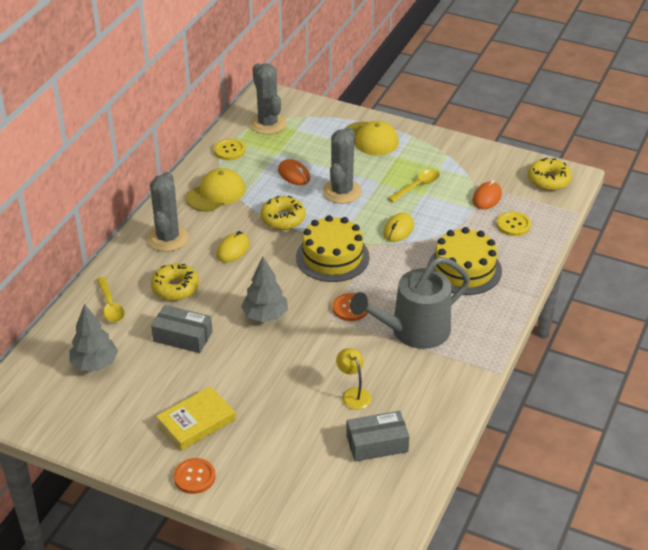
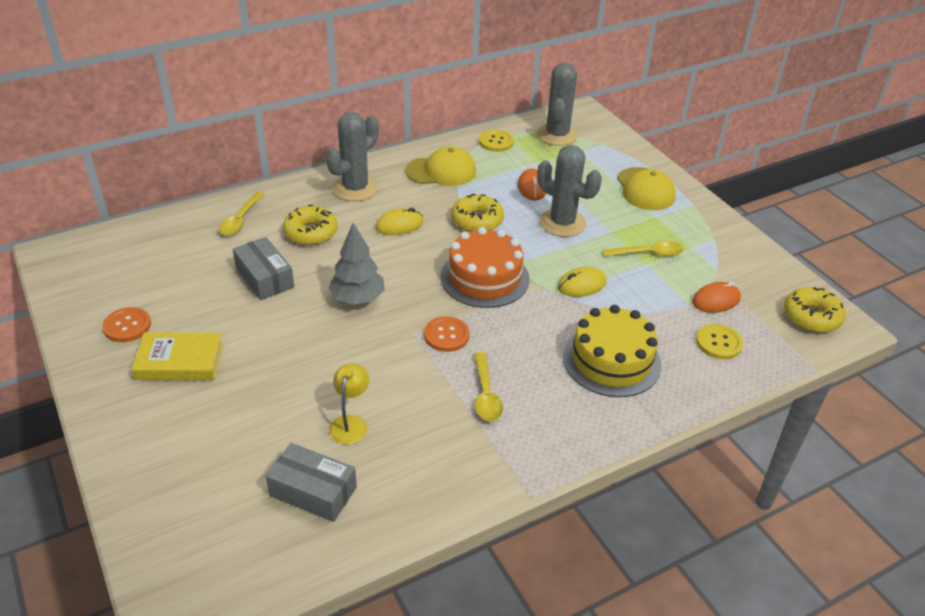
camera: 35 degrees right, 0 degrees up
grey tree [69,304,118,371] -> none
orange button [174,458,216,494] -> orange button moved to [102,307,151,342]
yellow cake [296,215,370,282] -> orange cake [440,227,530,308]
grey cactus [322,127,362,204] -> grey cactus turned 75 degrees clockwise [537,145,602,237]
grey watering can [350,257,470,349] -> yellow spoon [474,352,503,421]

